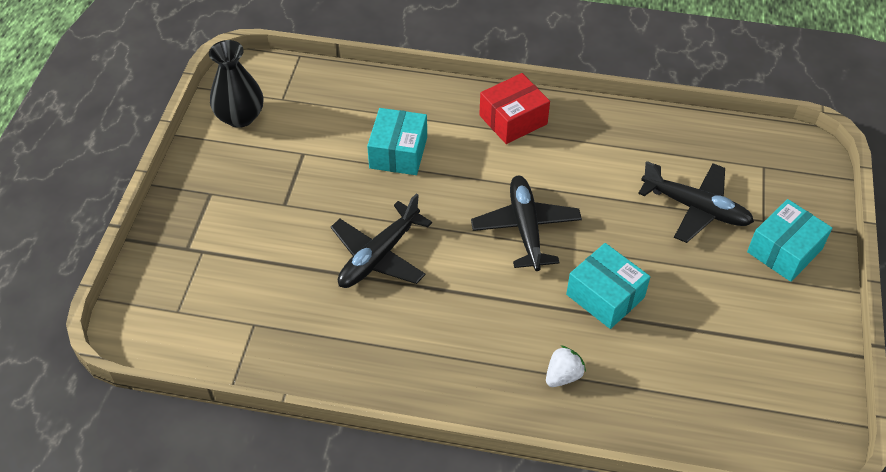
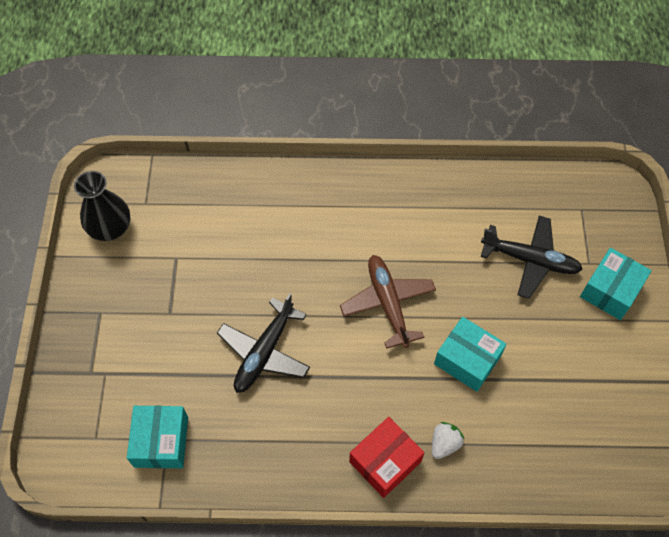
camera: 10 degrees left, 10 degrees up
turquoise box [367,108,427,175] -> turquoise box moved to [127,406,188,468]
black plane [471,176,582,271] -> brown plane [340,255,436,349]
red box [479,73,550,144] -> red box moved to [349,417,424,498]

